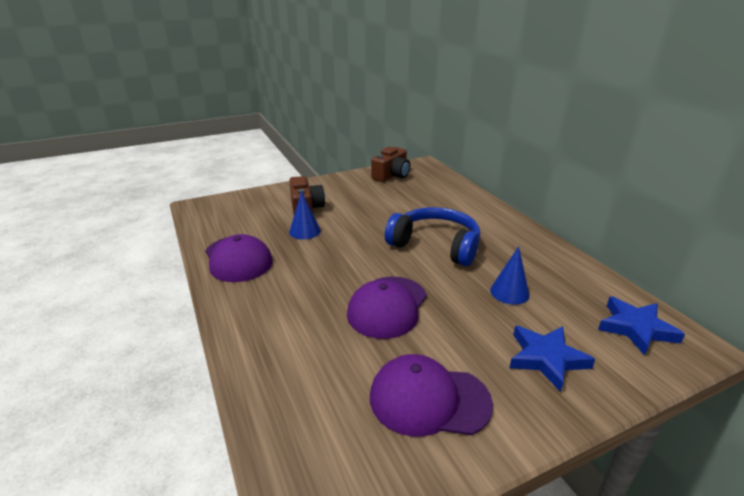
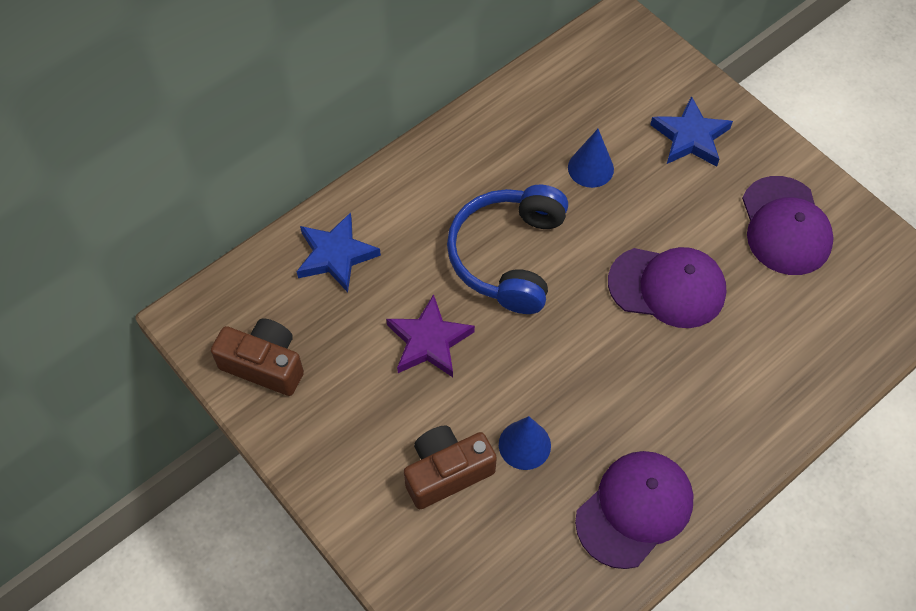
camera: 105 degrees left, 30 degrees up
blue star [598,296,685,356] -> blue star moved to [296,212,381,292]
none -> purple star [386,294,475,377]

